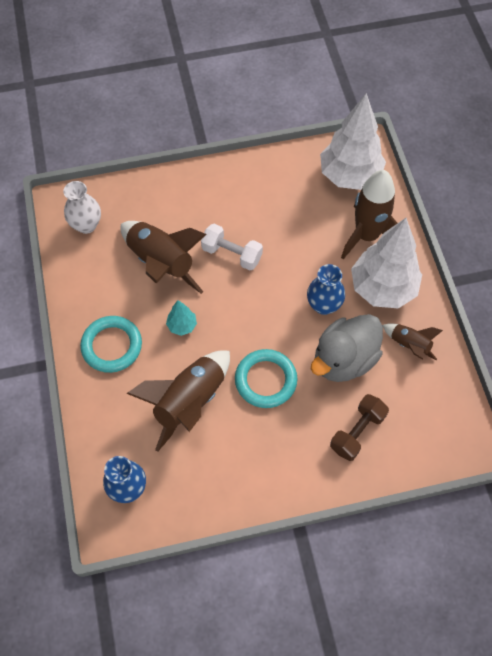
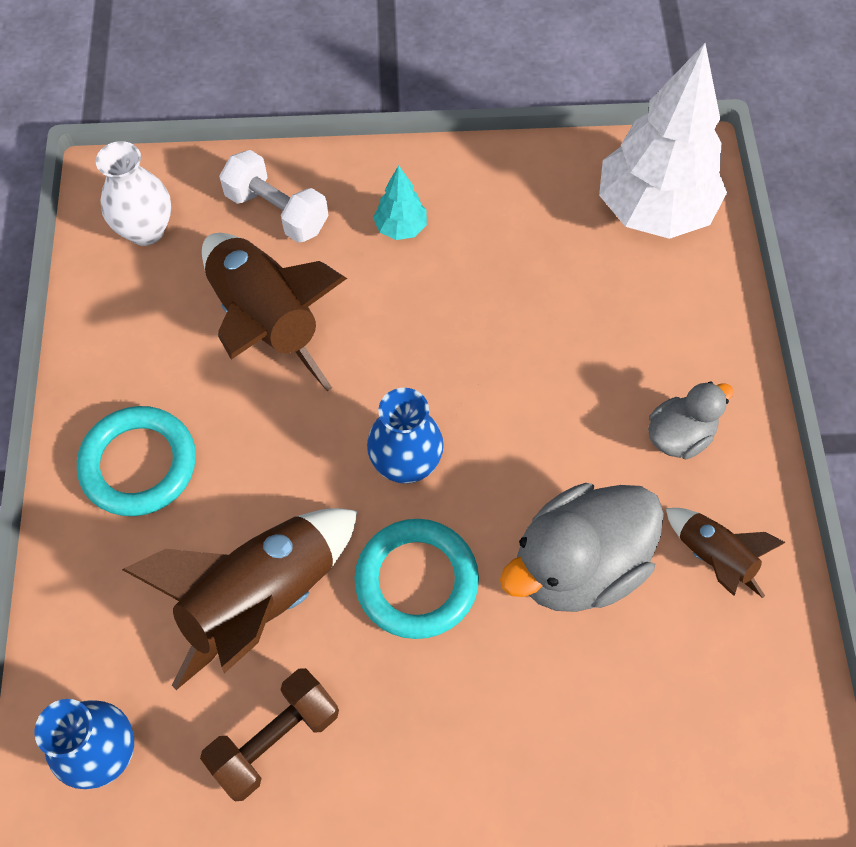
camera: 10 degrees right, 0 degrees up
turquoise tree [166,300,197,336] -> turquoise tree moved to [373,165,427,240]
white dumbbell [201,224,263,270] -> white dumbbell moved to [219,150,329,243]
blue vase [307,264,345,315] -> blue vase moved to [367,388,444,484]
brown dumbbell [330,394,389,461] -> brown dumbbell moved to [200,668,339,801]
brown rocket [341,170,397,259] -> none
white tree [351,218,422,309] -> grey duck [648,381,733,459]

